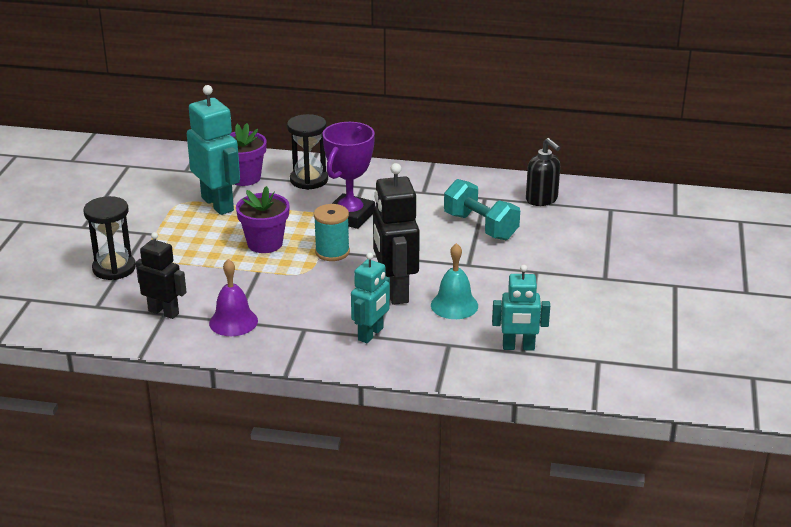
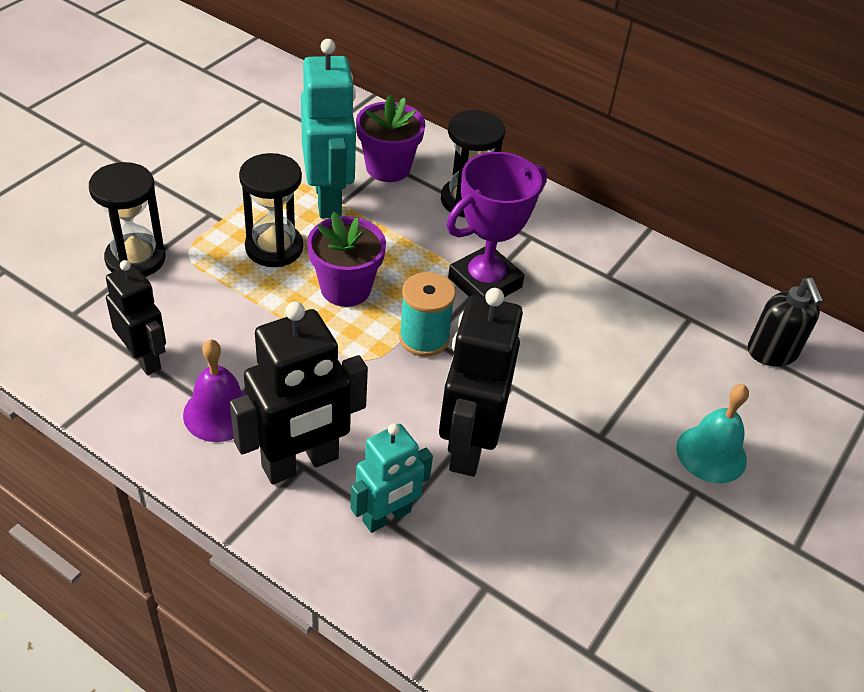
camera: 20 degrees right, 15 degrees up
turquoise bell [431,243,478,319] -> turquoise bell moved to [676,384,749,483]
turquoise dumbbell [444,179,520,240] -> none
turquoise robot [492,265,550,351] -> none
none -> black robot [230,302,368,484]
none -> black hourglass [239,153,303,267]

